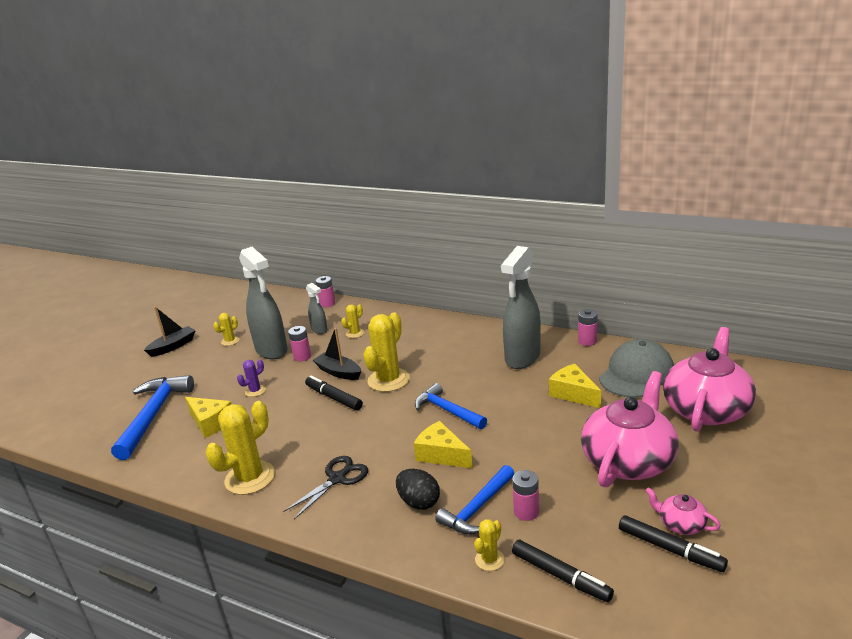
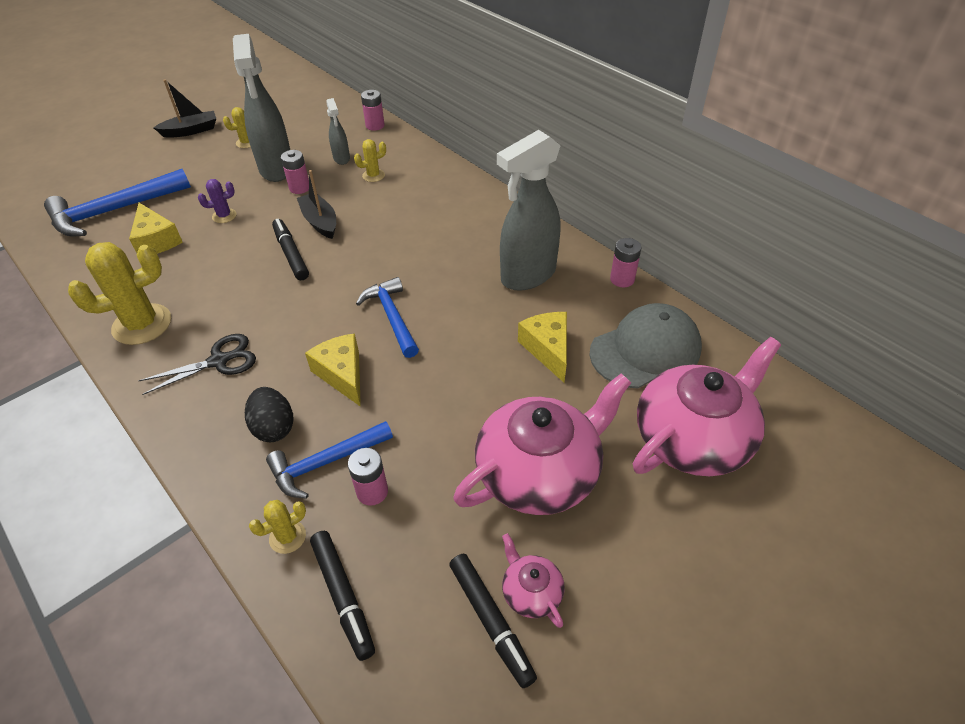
camera: 20 degrees right, 20 degrees up
blue hammer [111,375,194,460] -> blue hammer turned 150 degrees counterclockwise [44,169,191,236]
yellow cactus [363,312,410,392] -> none

